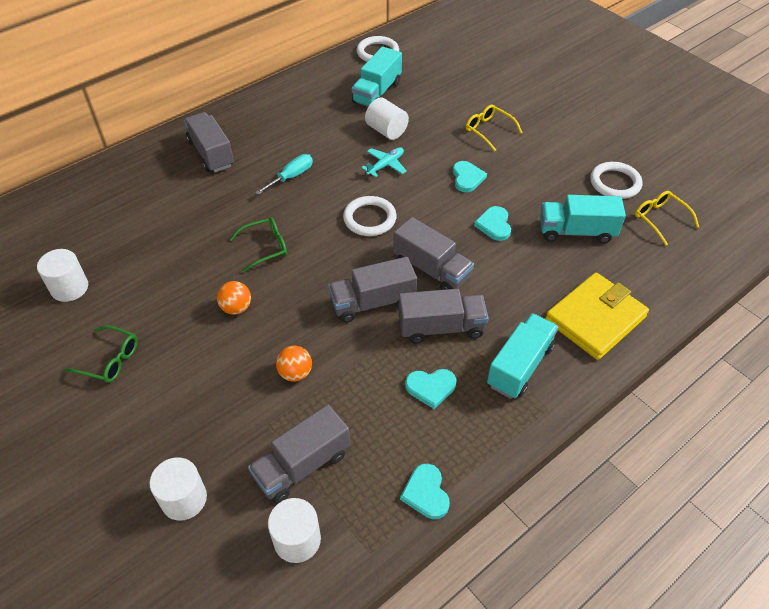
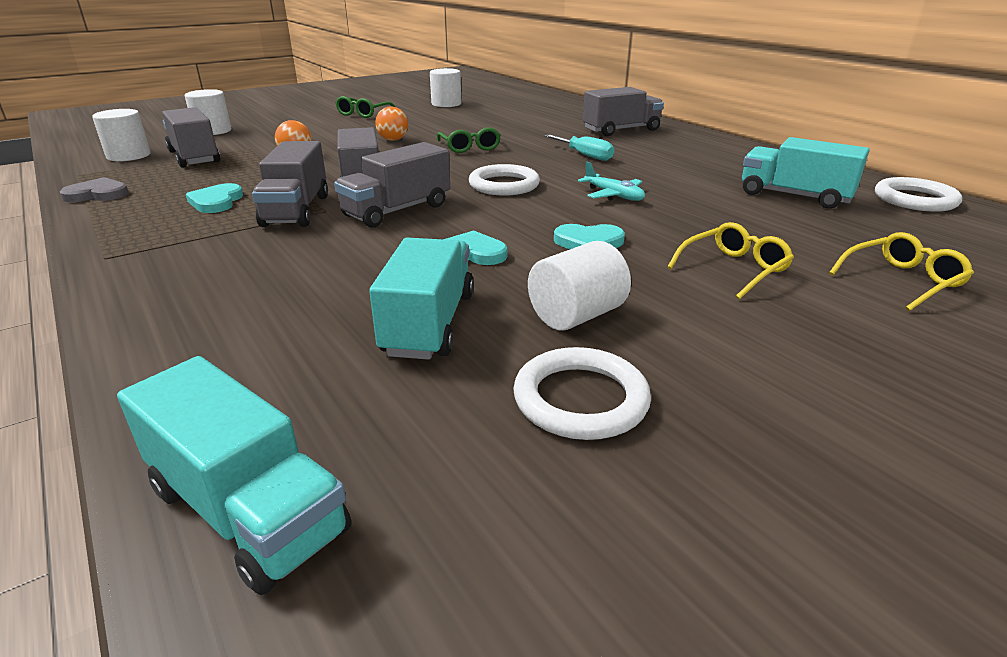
camera: 95 degrees right, 20 degrees down
white cylinder [365,98,409,140] -> white cylinder moved to [528,241,631,330]
turquoise heart [400,464,450,519] -> grey heart [60,177,129,202]
turquoise truck [487,313,559,399] -> turquoise truck moved to [117,356,351,595]
yellow wallet [545,272,649,360] -> none
yellow glasses [635,191,699,246] -> yellow glasses moved to [829,232,974,311]

